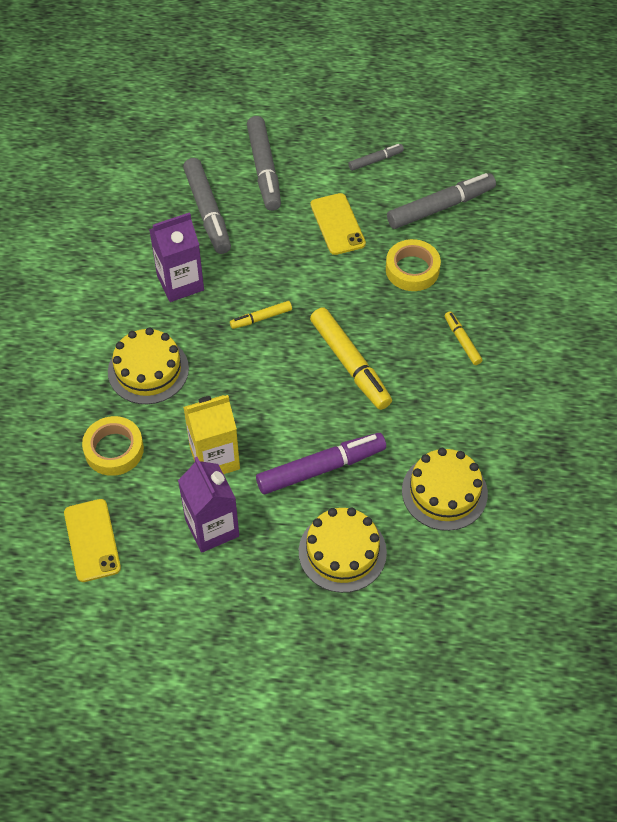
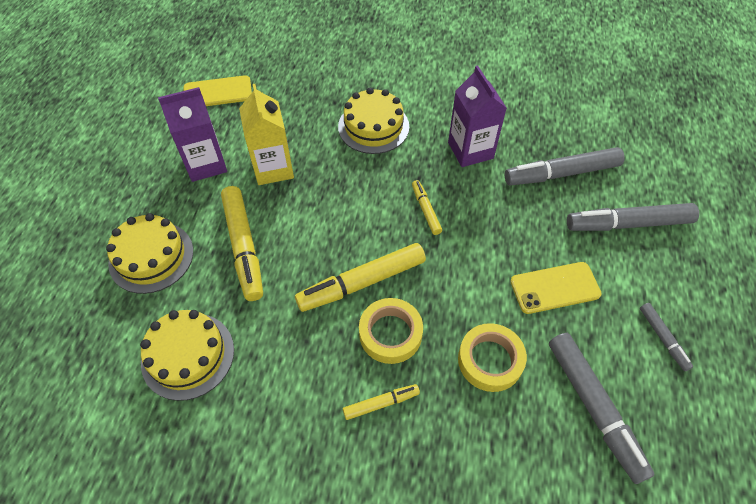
camera: 95 degrees right, 0 degrees up
yellow tape [82,416,144,476] -> yellow tape moved to [359,298,423,364]
purple marker [256,433,386,494] -> yellow marker [221,186,263,301]

